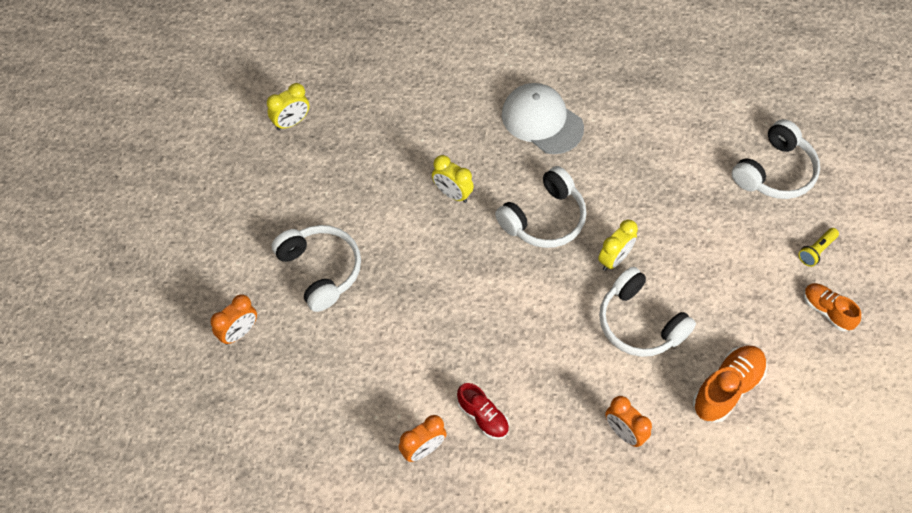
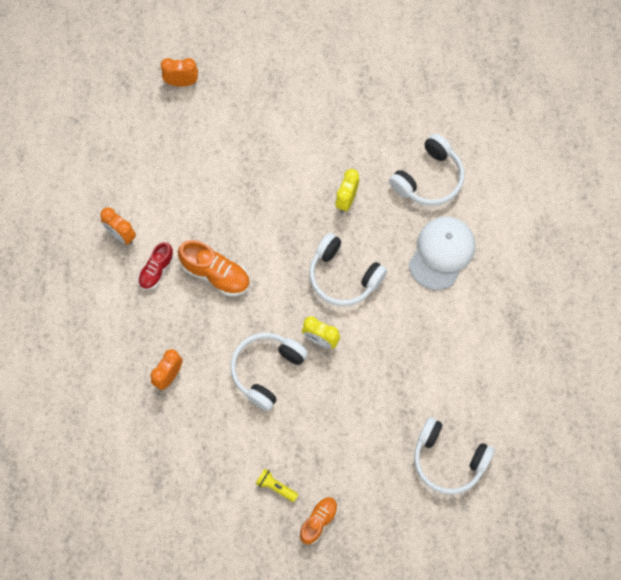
camera: 75 degrees right, 10 degrees up
orange clock [211,294,257,345] -> orange clock turned 150 degrees clockwise [161,58,198,87]
yellow clock [267,83,309,130] -> none
white headphones [272,225,361,312] -> white headphones moved to [389,133,464,206]
orange shoe [693,346,767,423] -> orange shoe moved to [178,240,250,296]
yellow flashlight [798,228,839,267] -> yellow flashlight moved to [255,469,299,502]

